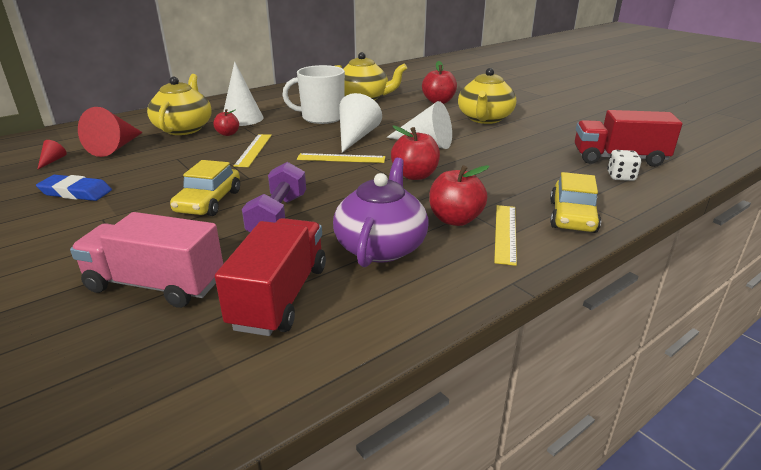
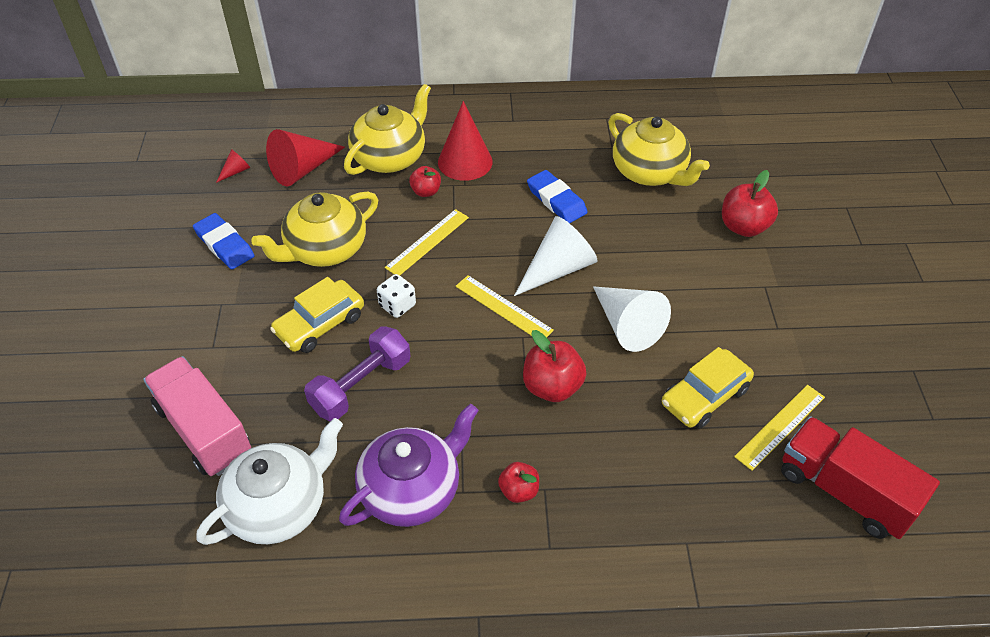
camera: 35 degrees right, 20 degrees up
red truck [215,218,326,336] -> white teapot [196,418,343,545]
white cone [223,62,264,126] -> red cone [438,101,493,181]
white mug [282,65,345,124] -> blue eraser [527,170,587,223]
red apple [429,165,490,226] -> red apple [498,462,539,503], size x0.61
yellow teapot [458,68,516,124] -> yellow teapot moved to [251,192,378,267]
yellow ruler [494,205,517,266] -> yellow ruler moved to [734,385,825,471]
yellow car [550,172,601,233] -> yellow car moved to [662,347,754,429]
white dice [607,150,641,181] -> white dice moved to [377,274,416,318]

